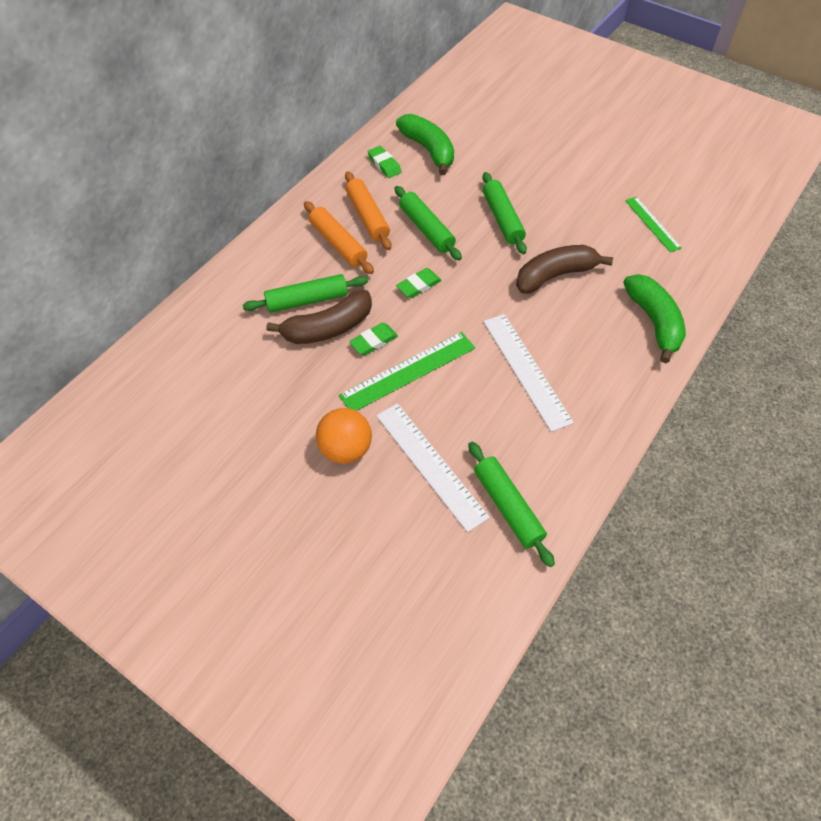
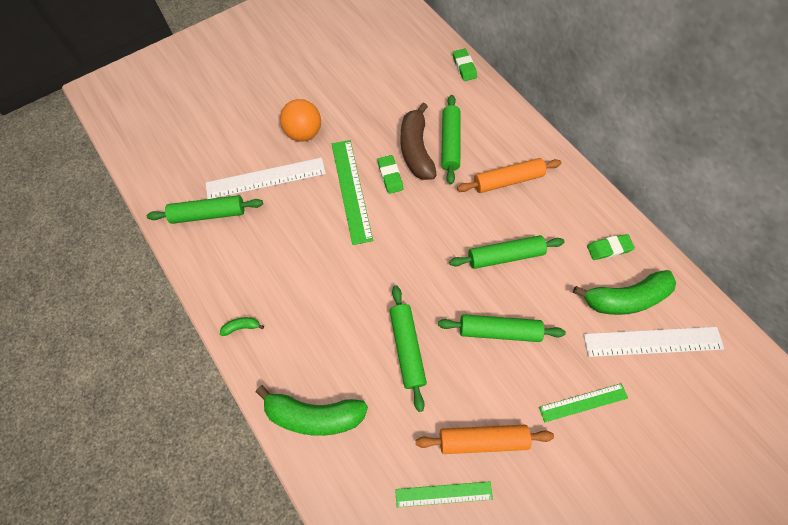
camera: 110 degrees right, 10 degrees up
orange rolling pin [345,171,391,250] -> orange rolling pin moved to [416,425,554,454]
green eraser [396,268,442,298] -> green eraser moved to [453,49,477,81]
white ruler [483,314,574,432] -> white ruler moved to [583,327,724,357]
brown banana [516,245,613,294] -> green rolling pin [390,286,427,412]
none -> green banana [220,317,264,336]
none -> green ruler [539,383,628,422]

